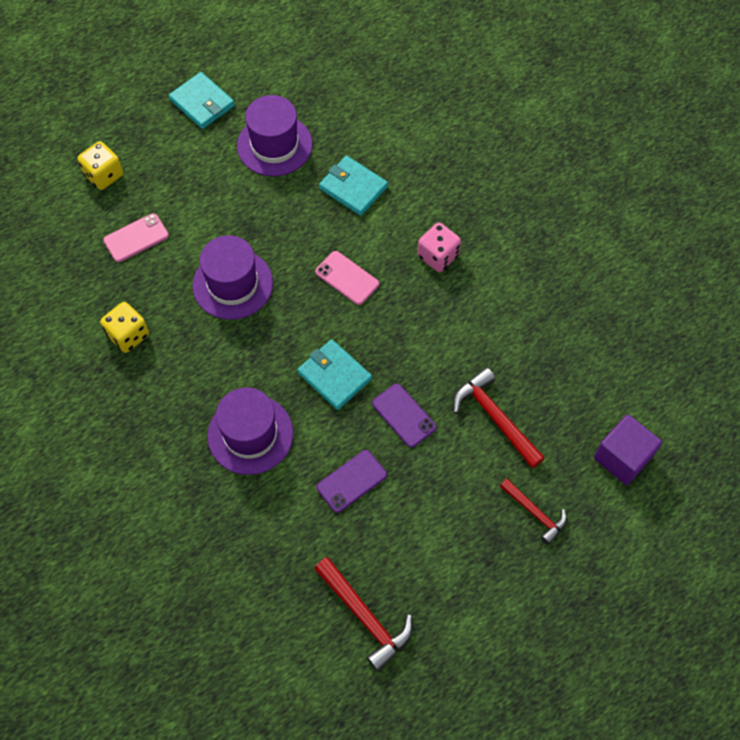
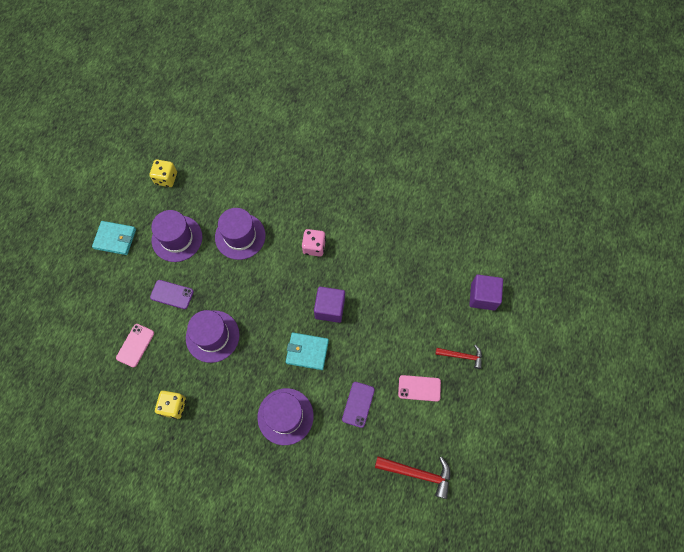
camera: 35 degrees left, 5 degrees up
yellow dice [78,141,123,190] -> yellow dice moved to [150,160,177,187]
pink phone [315,251,379,305] -> pink phone moved to [398,375,441,402]
turquoise wallet [319,156,388,216] -> purple hat [215,208,265,260]
purple phone [372,384,436,448] -> purple phone moved to [150,280,194,309]
red hammer [453,367,545,469] -> none
none -> purple cube [314,287,345,323]

